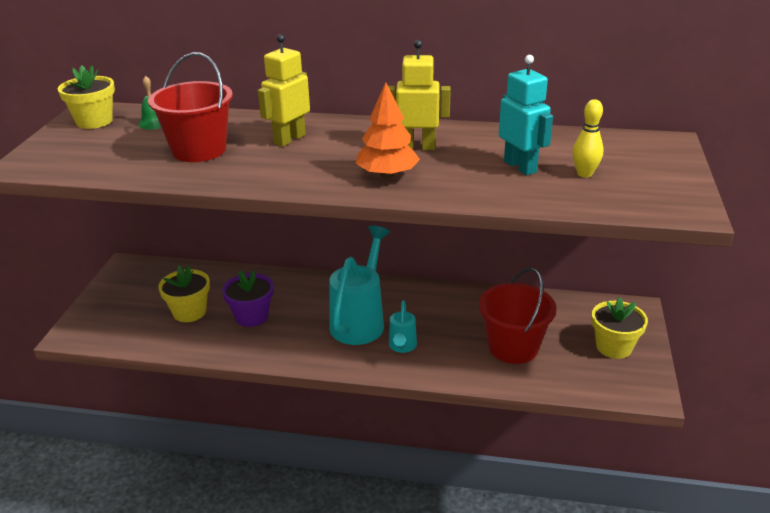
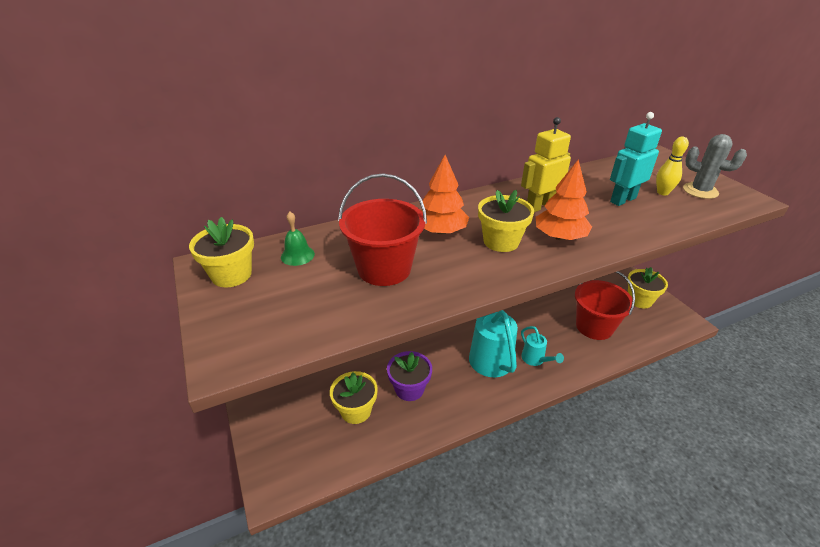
camera: 35 degrees left, 5 degrees up
yellow robot [258,34,310,147] -> orange tree [421,155,469,234]
turquoise robot [499,55,553,175] -> turquoise robot turned 60 degrees counterclockwise [610,112,662,206]
none -> yellow flower pot [478,190,534,252]
none -> grey cactus [683,134,747,199]

